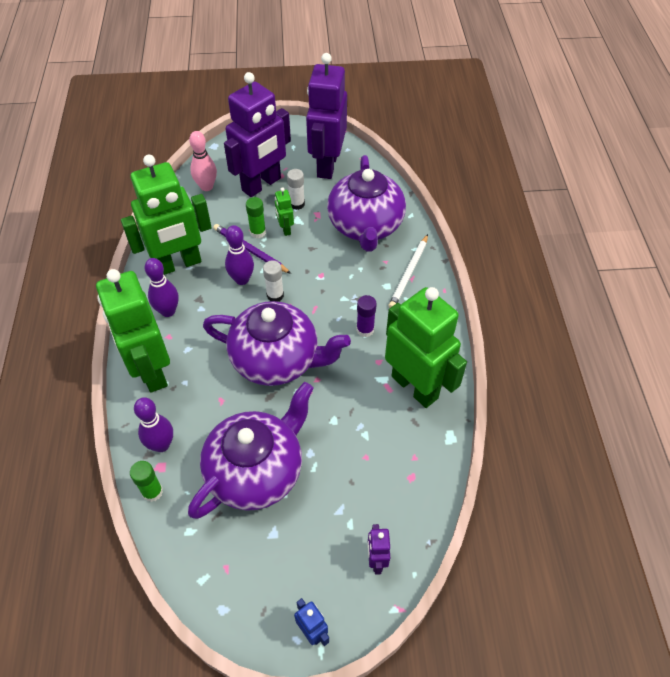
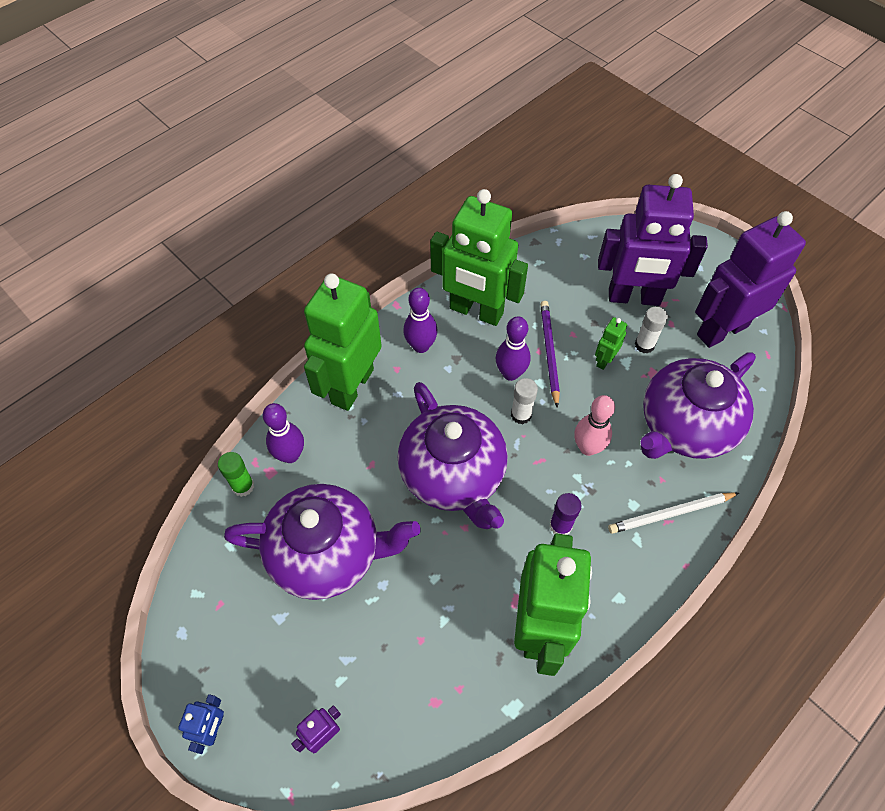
camera: 50 degrees right, 5 degrees up
pink bowling pin [189,131,217,191] -> pink bowling pin moved to [574,395,615,456]
green glue stick [246,197,266,238] -> none

